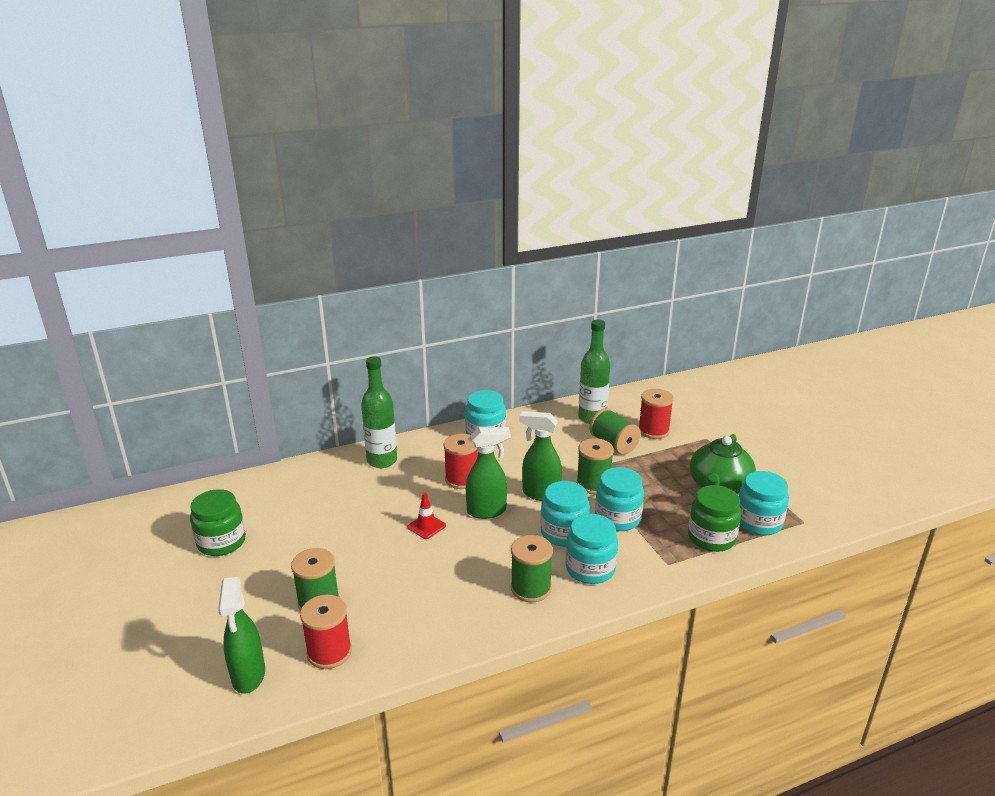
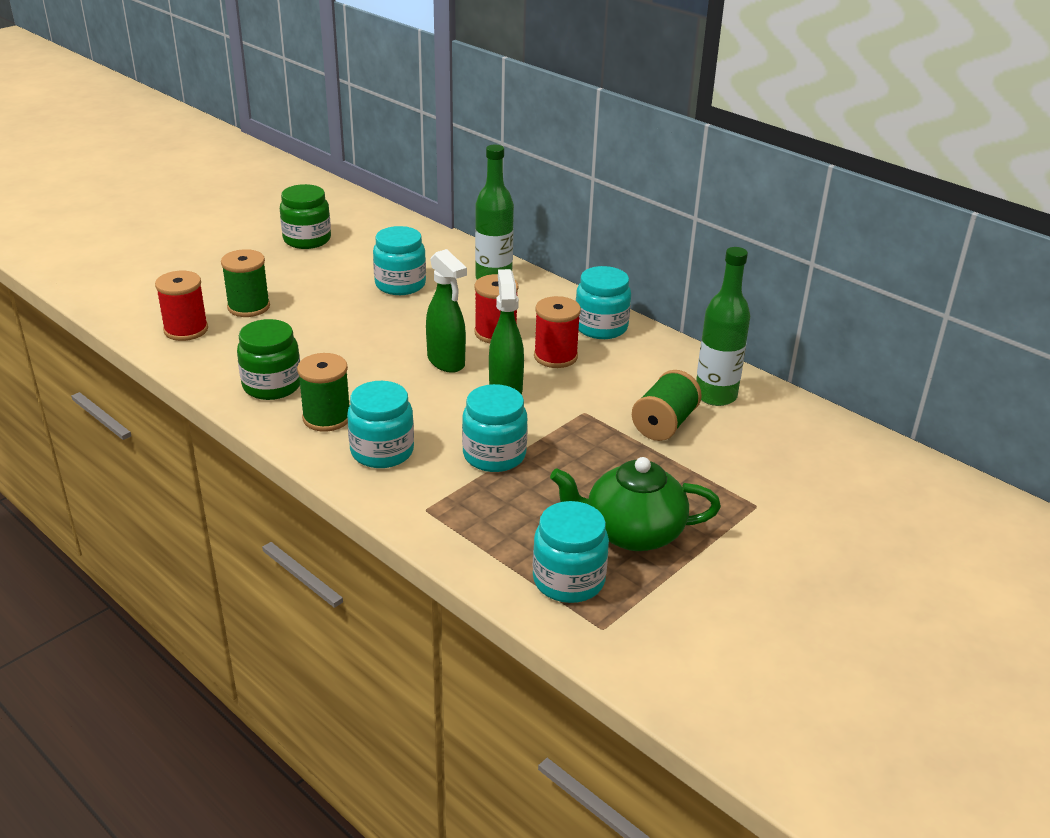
camera: 65 degrees right, 5 degrees up
green spray bottle [218,577,265,694] -> none
red traffic cone [407,493,446,539] -> none
turquoise jar [541,481,590,547] -> turquoise jar moved to [373,226,426,295]
green spool [576,438,614,494] -> none
red spool [638,389,674,439] -> red spool moved to [534,296,581,368]
green jar [688,485,741,552] -> green jar moved to [237,319,300,400]

